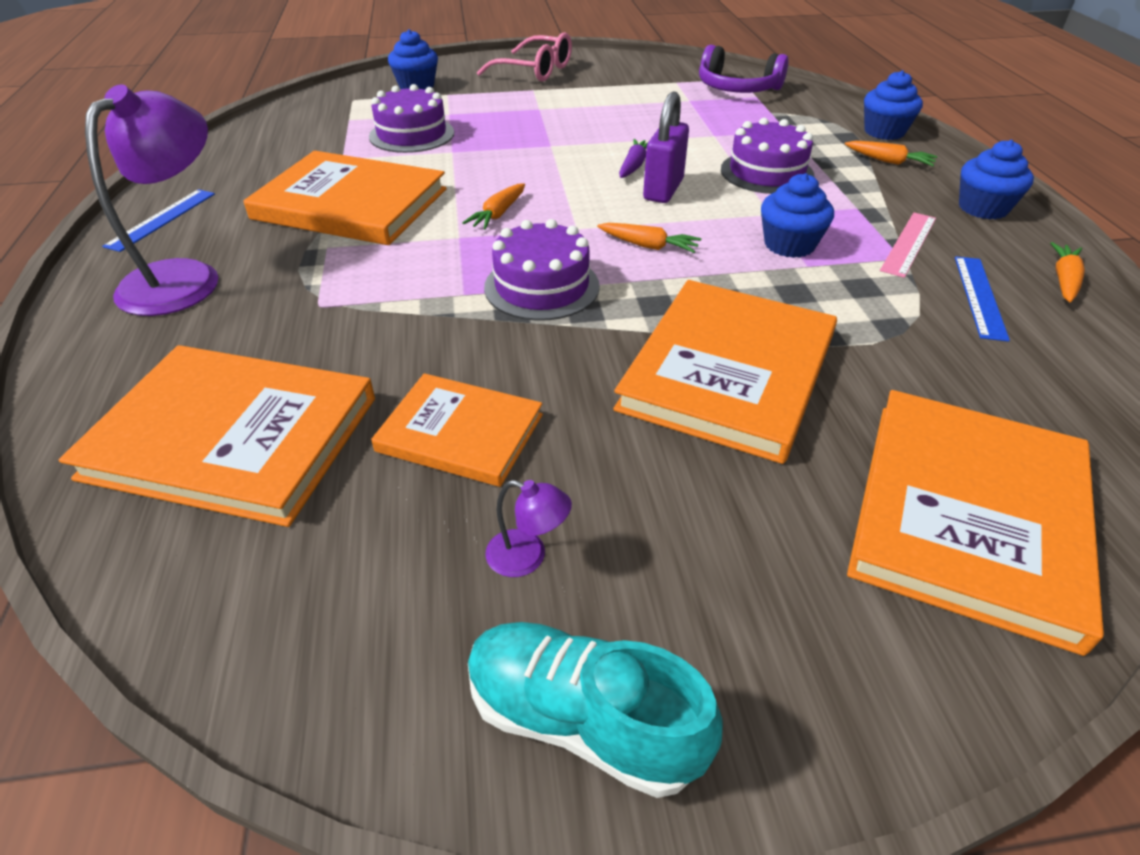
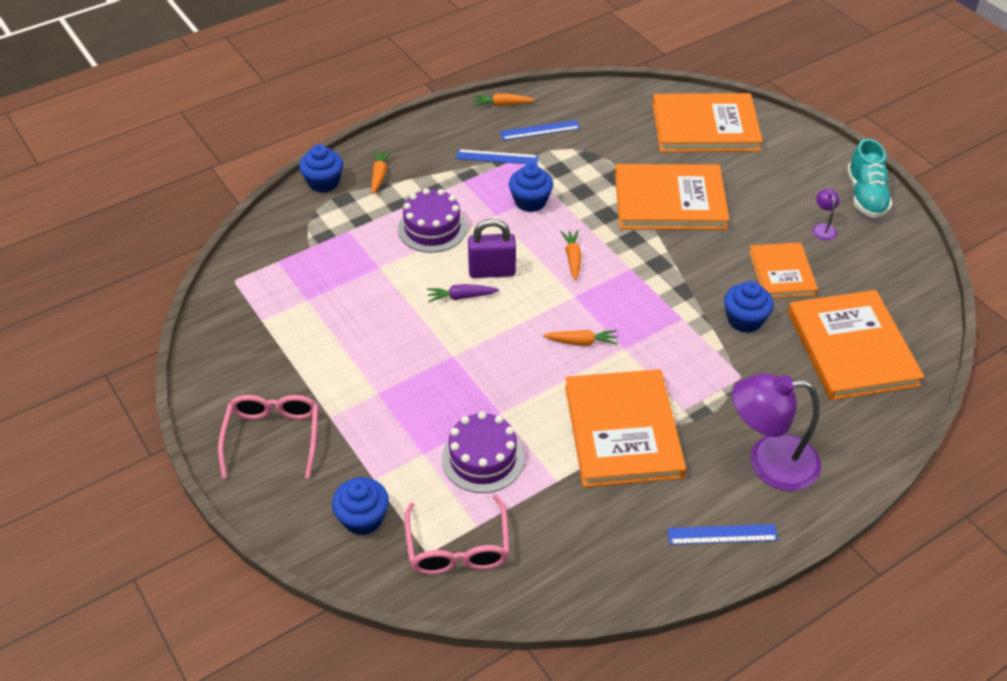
camera: 115 degrees left, 5 degrees up
purple cake [484,219,600,321] -> none
purple headphones [699,45,789,93] -> none
pink ruler [880,212,936,278] -> blue ruler [456,149,539,165]
blue cupcake [959,140,1034,219] -> blue cupcake moved to [724,281,774,333]
none -> pink glasses [404,495,510,575]

